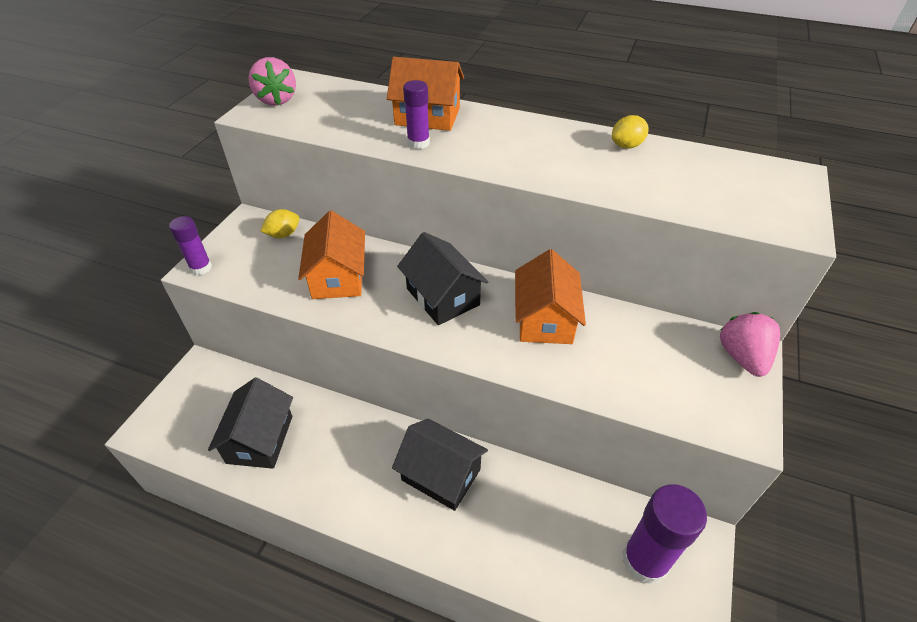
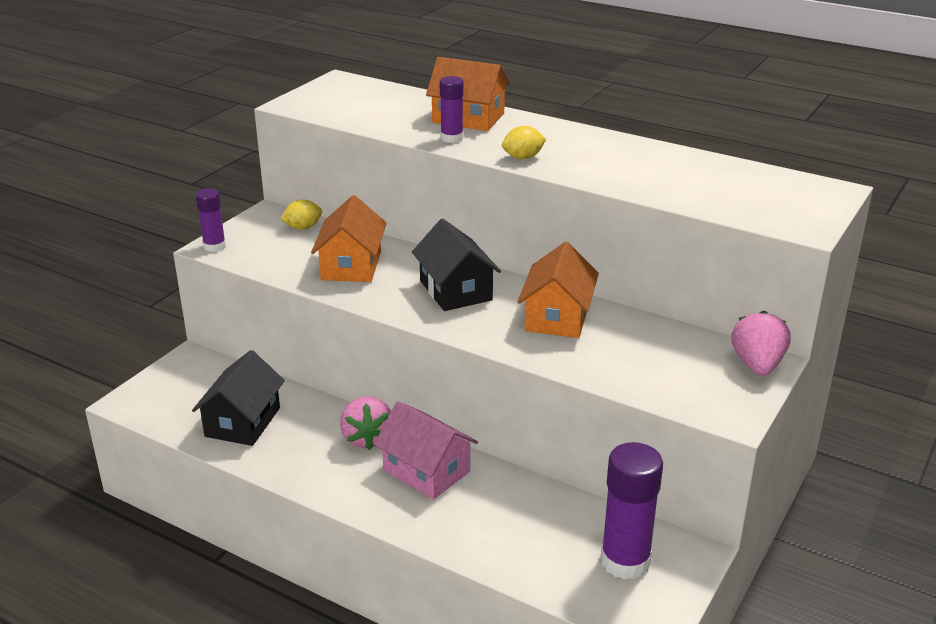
camera: 10 degrees right, 15 degrees down
pink strawberry [248,57,296,105] -> pink strawberry moved to [340,396,391,450]
black house [392,419,488,511] -> pink house [374,401,478,500]
yellow lemon [612,115,649,149] -> yellow lemon moved to [502,126,546,159]

